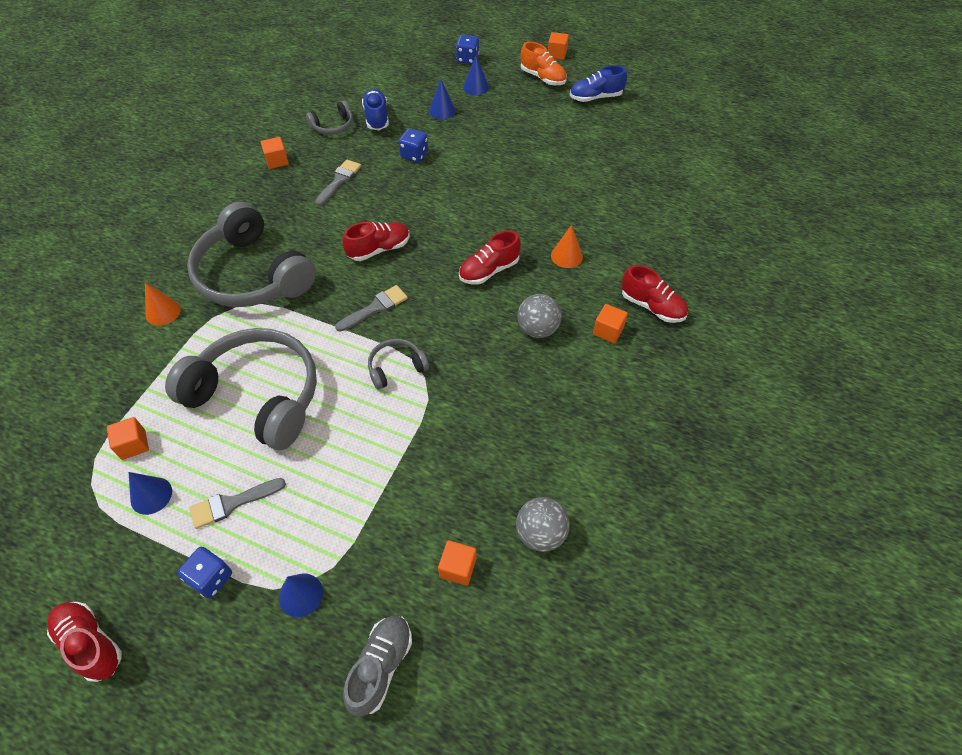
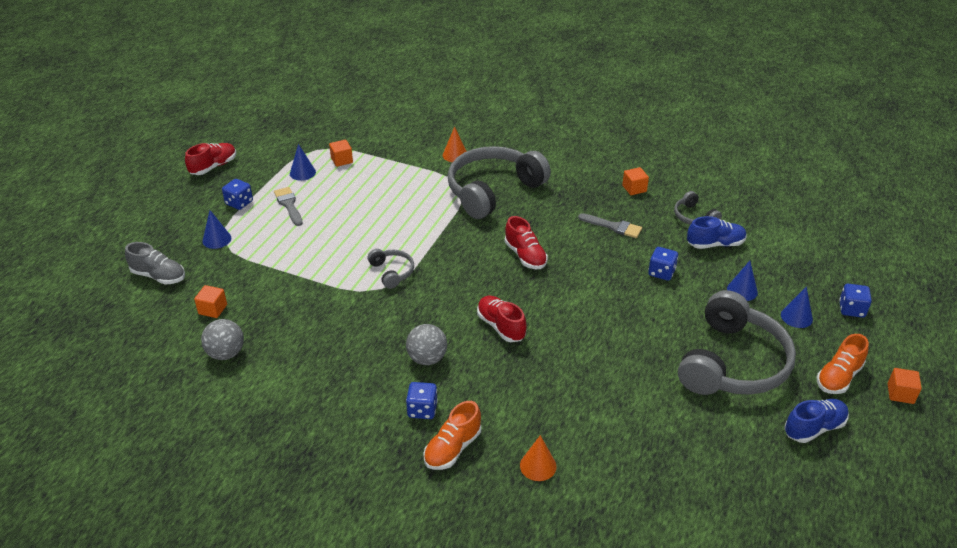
camera: 90 degrees right, 15 degrees down
grey headphones [165,328,317,450] -> grey headphones moved to [678,290,796,395]
grey brush [335,285,408,332] -> none
orange cone [551,225,583,268] -> orange cone moved to [520,435,556,481]
blue shoe [570,65,627,102] -> blue shoe turned 75 degrees clockwise [784,399,849,443]
orange cube [593,304,628,343] -> blue dice [406,382,438,419]
red shoe [621,265,688,323] -> orange shoe [423,401,481,470]

